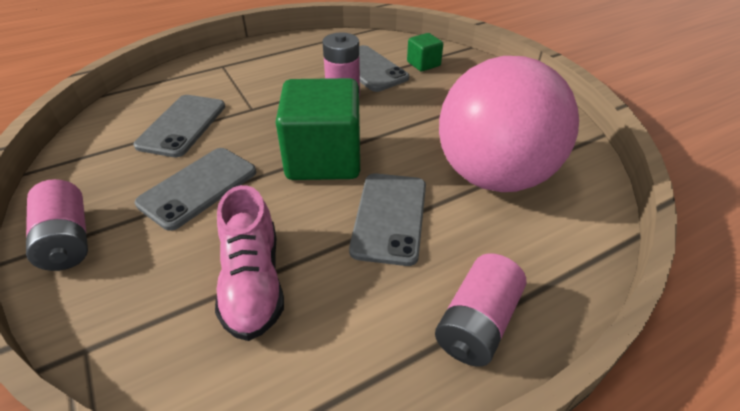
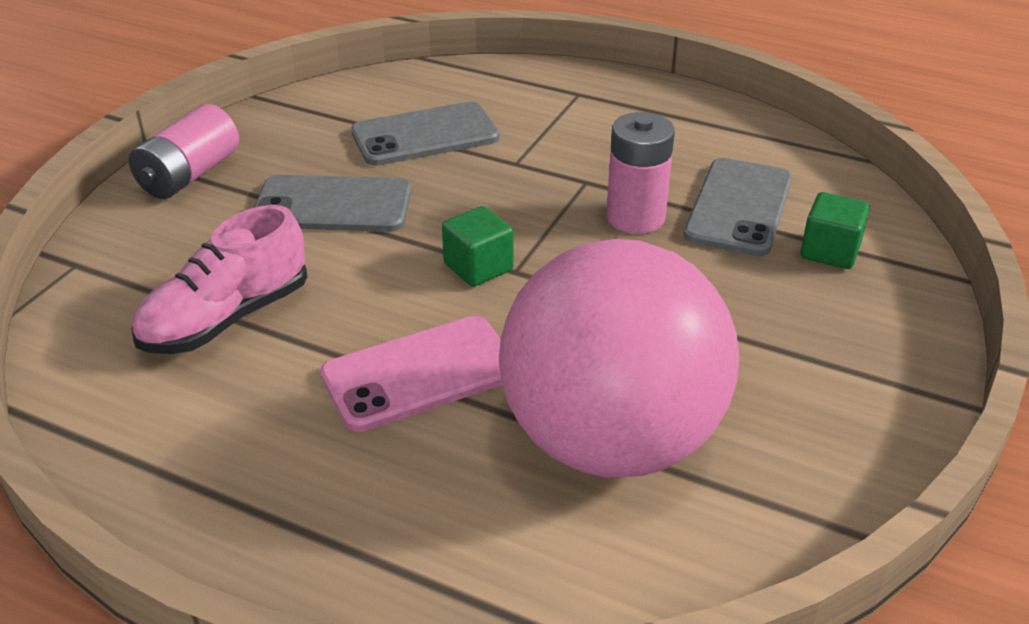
camera: 55 degrees right, 5 degrees down
green cube [276,78,360,180] -> green cube [442,206,514,287], size x0.47
grey phone [349,173,426,266] -> pink phone [320,316,502,432]
pink battery [435,253,526,367] -> none

